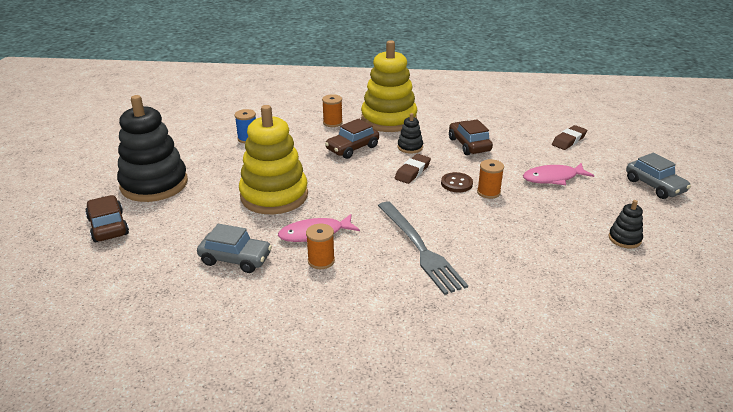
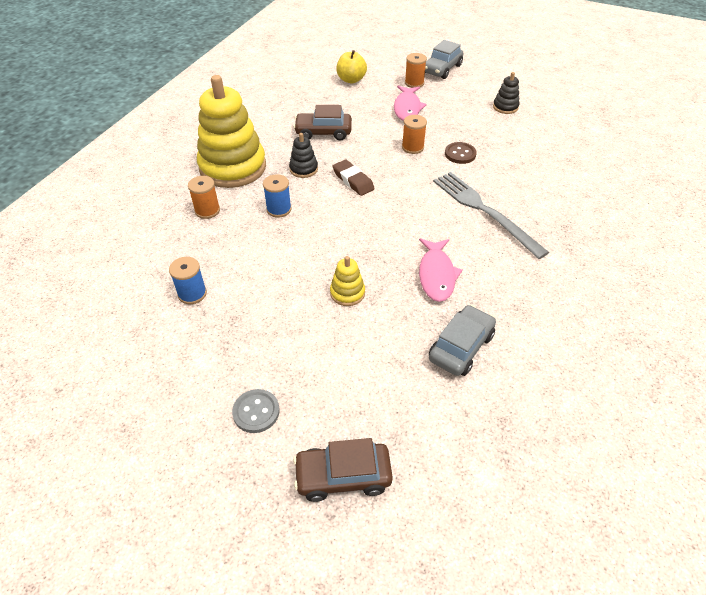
camera: 70 degrees left, 15 degrees up
black stacking toy [117,95,188,202] -> grey button [232,389,280,433]
yellow stacking toy [239,105,308,214] -> yellow stacking toy [330,256,365,306], size x0.43
orange spool [306,224,335,269] -> orange spool moved to [405,53,427,88]
brown car [325,119,379,159] -> blue spool [263,174,292,218]
grey fork [378,201,468,295] -> grey fork turned 120 degrees counterclockwise [433,172,549,259]
brown button [441,172,473,192] -> brown button moved to [445,142,477,164]
brown eraser [552,125,587,150] -> yellow apple [336,50,367,83]
grey car [626,153,691,199] -> grey car turned 135 degrees clockwise [425,40,463,79]

